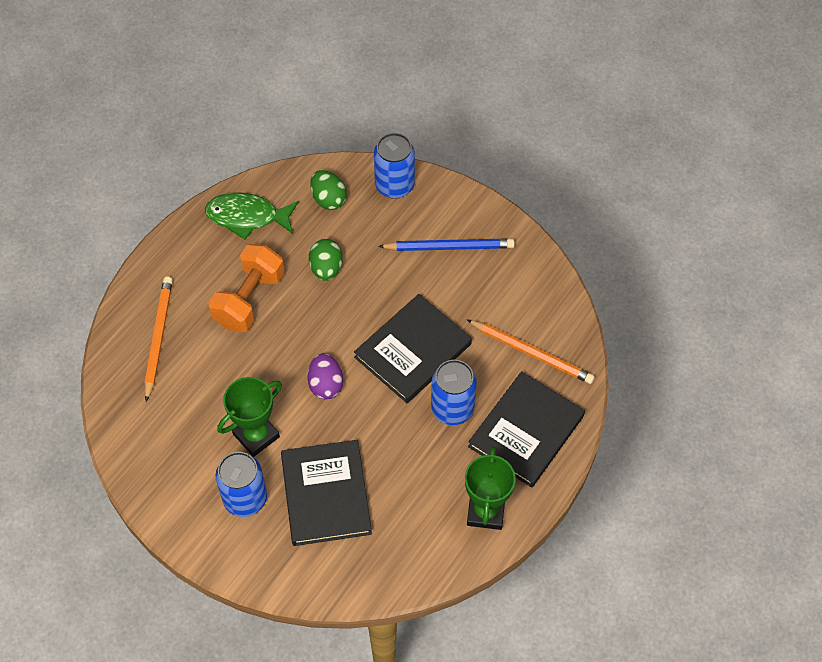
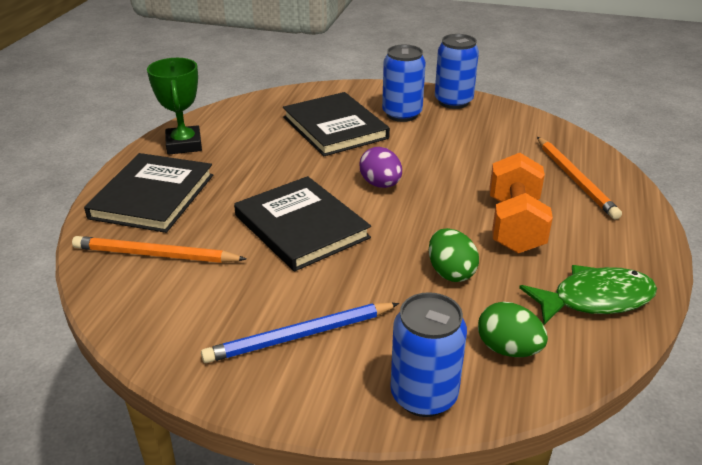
camera: 160 degrees right, 25 degrees down
green trophy [217,377,282,457] -> none
black book [354,294,472,403] -> black book turned 60 degrees counterclockwise [234,176,371,272]
blue can [431,360,477,425] -> blue can moved to [435,34,479,109]

